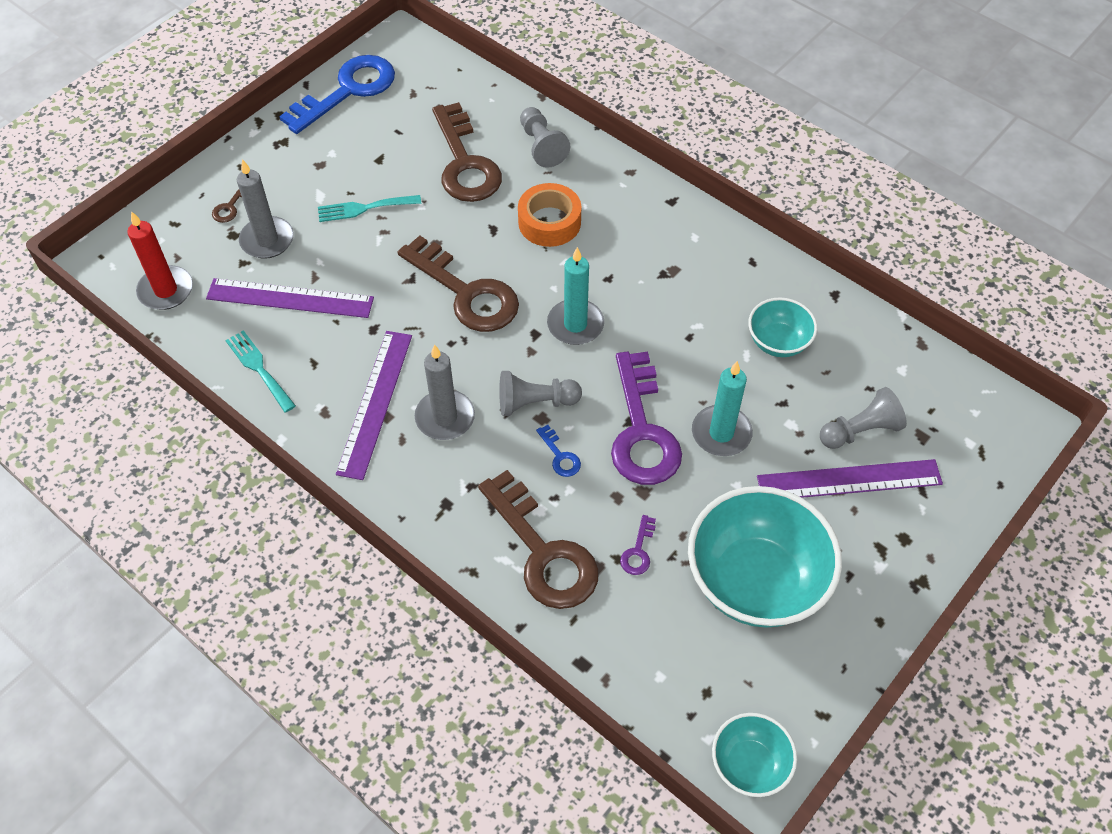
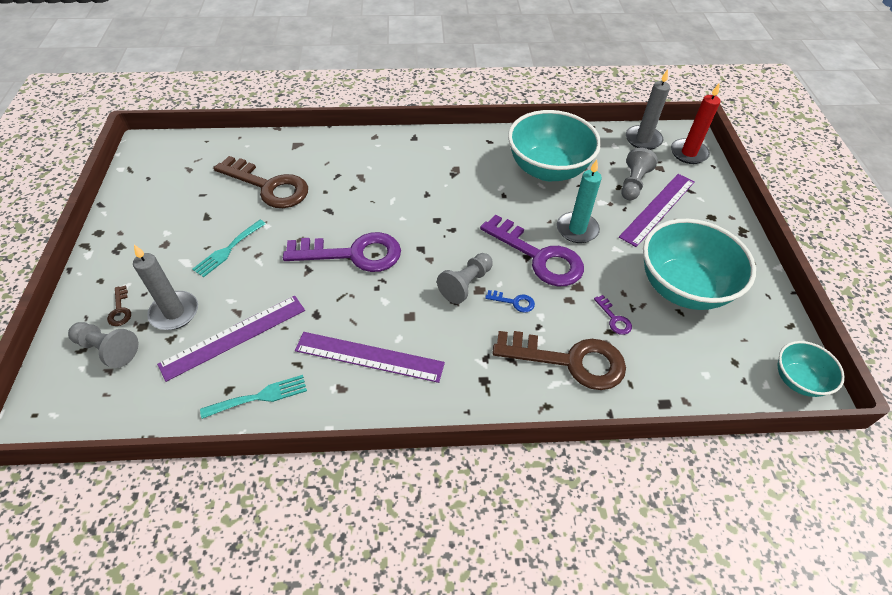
camera: 45 degrees left, 5 degrees down
red candle [128,211,193,310] -> red candle moved to [671,84,720,164]
turquoise fork [225,330,296,413] -> turquoise fork turned 150 degrees clockwise [200,375,307,419]
blue key [279,55,395,134] -> none
purple ruler [336,331,412,480] -> purple ruler turned 45 degrees counterclockwise [295,332,445,383]
brown key [398,235,519,332] -> purple key [283,232,401,272]
grey candle [415,344,475,440] -> grey candle moved to [626,69,670,150]
orange tape [518,183,581,247] -> none
grey pawn [520,107,570,168] -> grey pawn moved to [68,322,138,368]
turquoise candle [547,247,604,345] -> none
turquoise bowl [748,298,817,357] -> turquoise bowl [508,110,601,181], size x1.93

